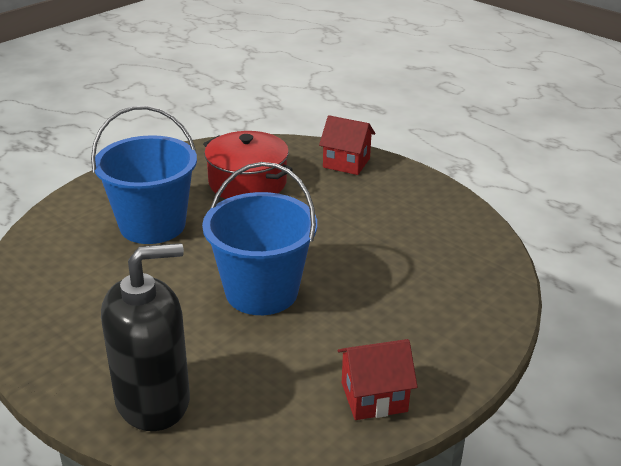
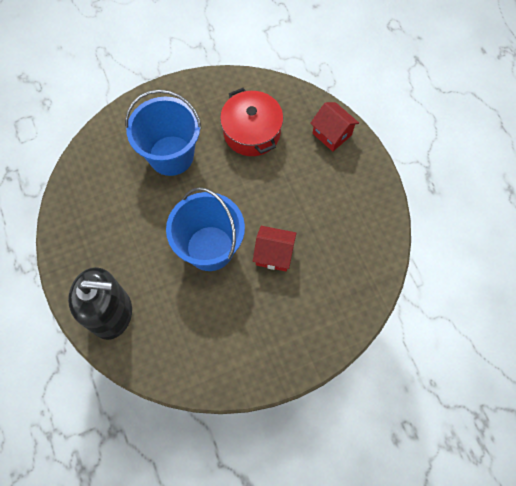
camera: 25 degrees right, 35 degrees up
red house [337,339,417,420] -> red house moved to [253,226,296,271]

